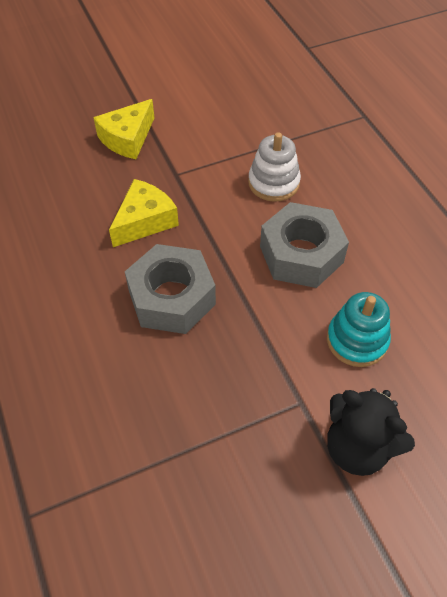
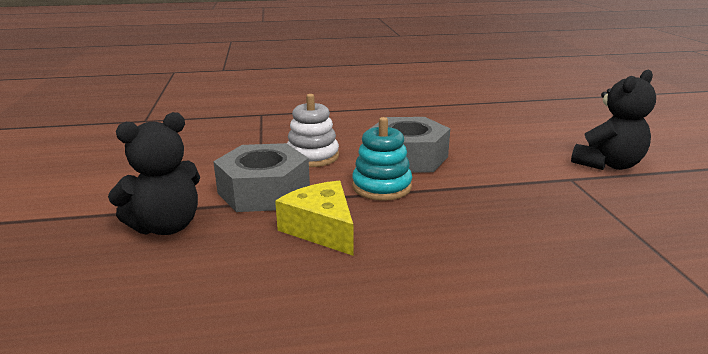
camera: 75 degrees left, 30 degrees down
yellow cheese [93,99,154,159] -> black teddy bear [108,112,200,235]
grey nut [125,244,216,334] -> grey nut moved to [213,143,310,212]
turquoise stacking toy [327,292,391,367] -> turquoise stacking toy moved to [352,117,412,201]

